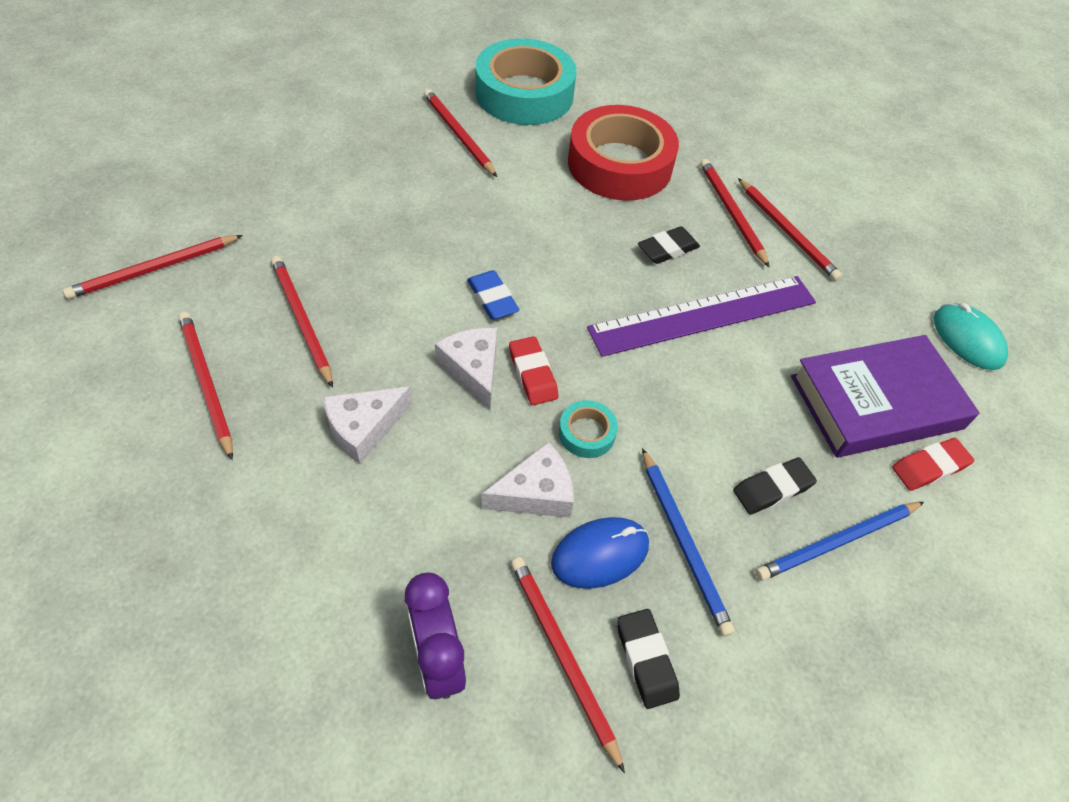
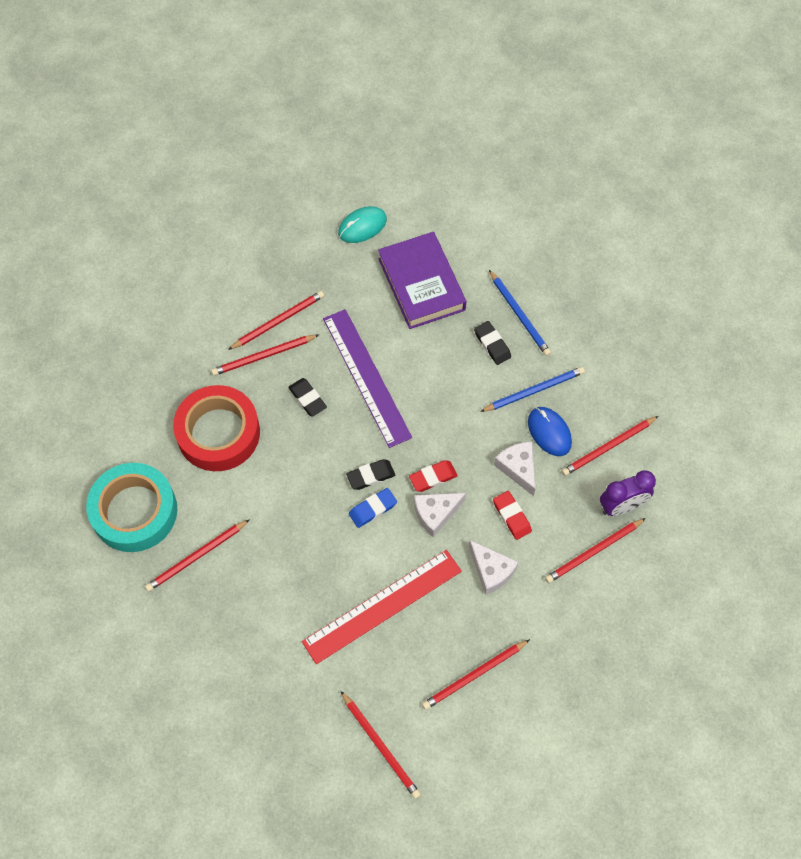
camera: 90 degrees left, 10 degrees up
red pencil [271,256,333,388] -> red pencil moved to [545,518,646,583]
turquoise tape [559,400,618,458] -> none
black eraser [617,609,680,709] -> black eraser moved to [346,459,395,490]
red eraser [892,438,974,491] -> red eraser moved to [493,491,532,540]
none -> red ruler [302,550,462,664]

